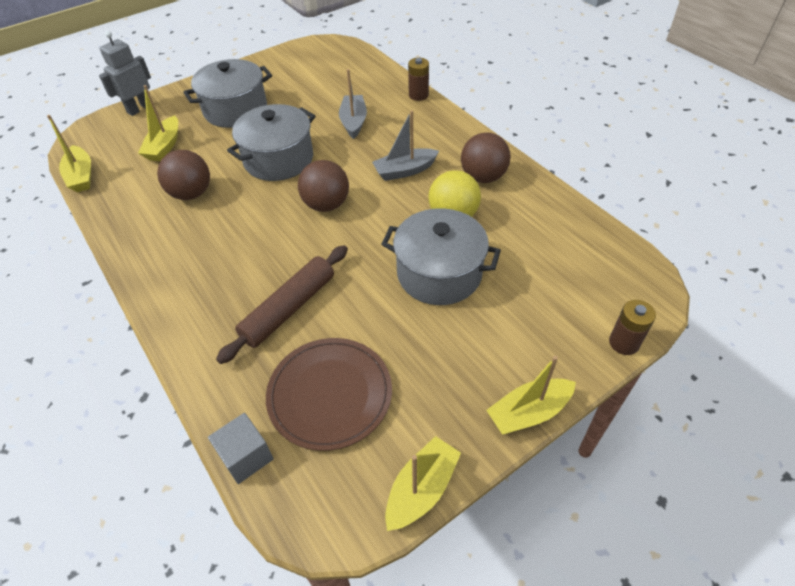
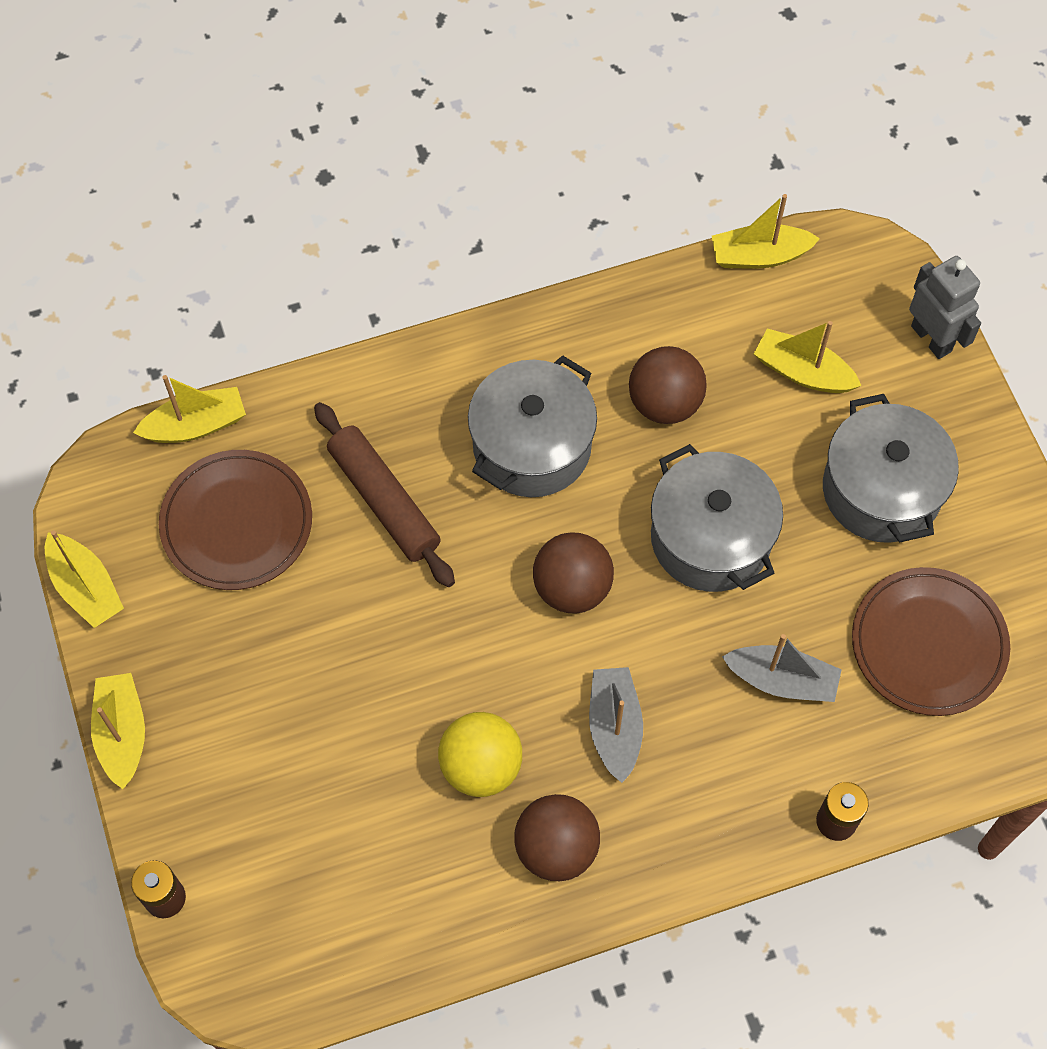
camera: 105 degrees right, 15 degrees up
grey cube [208,413,274,484] -> yellow boat [133,375,246,443]
grey pot [381,208,501,305] -> grey pot moved to [468,355,597,497]
none -> brown plate [852,567,1010,716]

